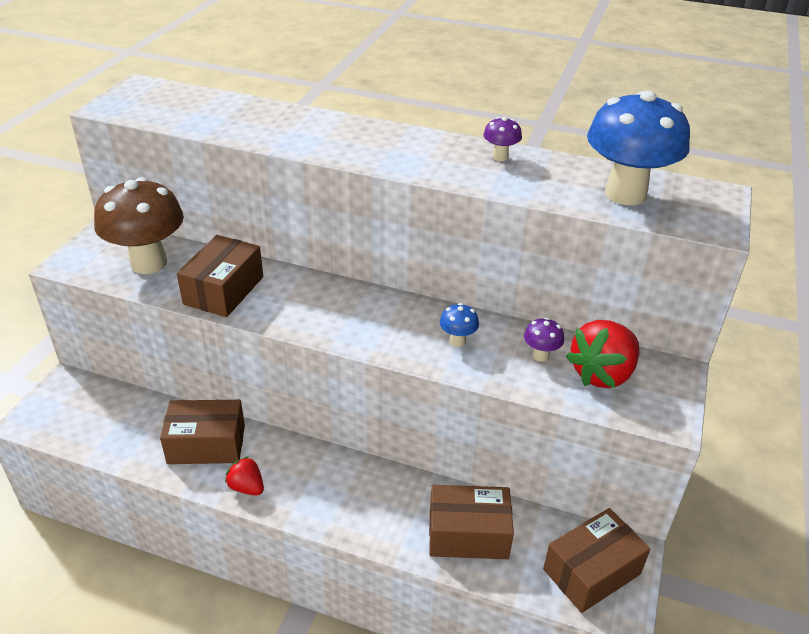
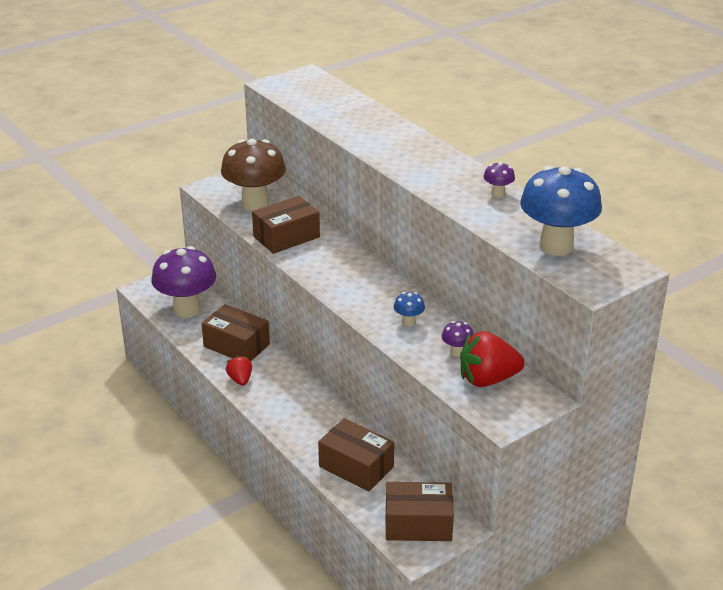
camera: 35 degrees right, 5 degrees down
none -> purple mushroom [151,246,216,318]

